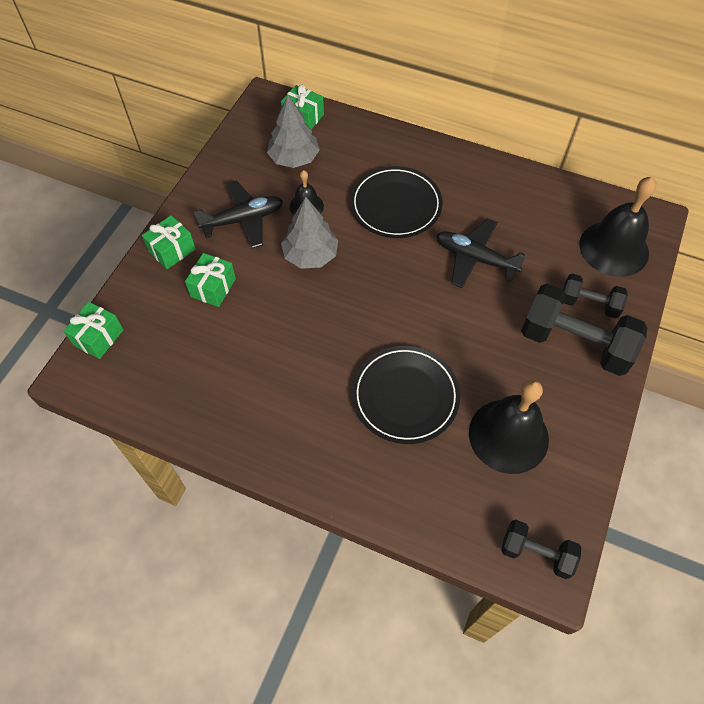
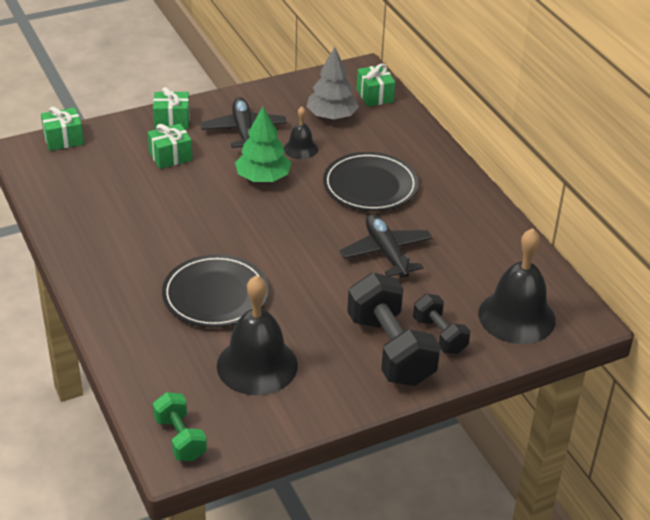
camera: 40 degrees right, 20 degrees down
black plane [194,181,283,248] -> black plane turned 120 degrees counterclockwise [200,97,287,148]
grey tree [281,197,338,269] -> green tree [235,107,291,182]
black dumbbell [501,520,581,579] -> green dumbbell [153,392,207,461]

